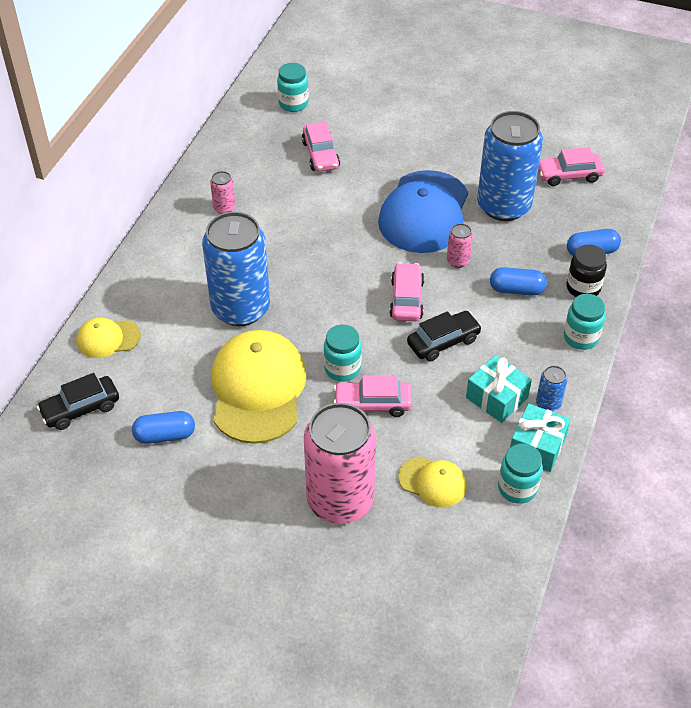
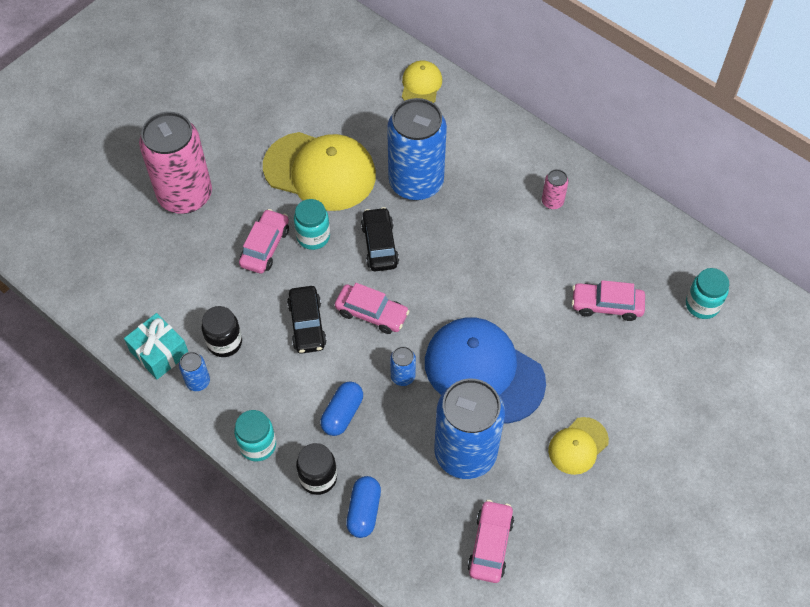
camera: 110 degrees right, 10 degrees up
black car [37,373,119,430] -> black car moved to [361,207,399,271]
blue capsule [132,411,195,444] -> none
yellow cap [398,456,467,507] -> yellow cap moved to [548,417,609,475]
pink can [447,223,473,268] -> blue can [390,346,416,386]
turquoise gift [466,355,532,423] -> black jar [201,306,242,357]
turquoise jar [498,444,543,504] -> none

